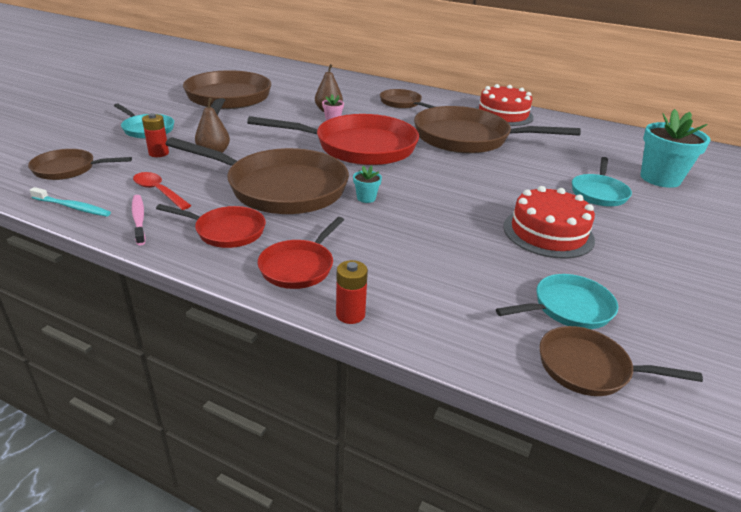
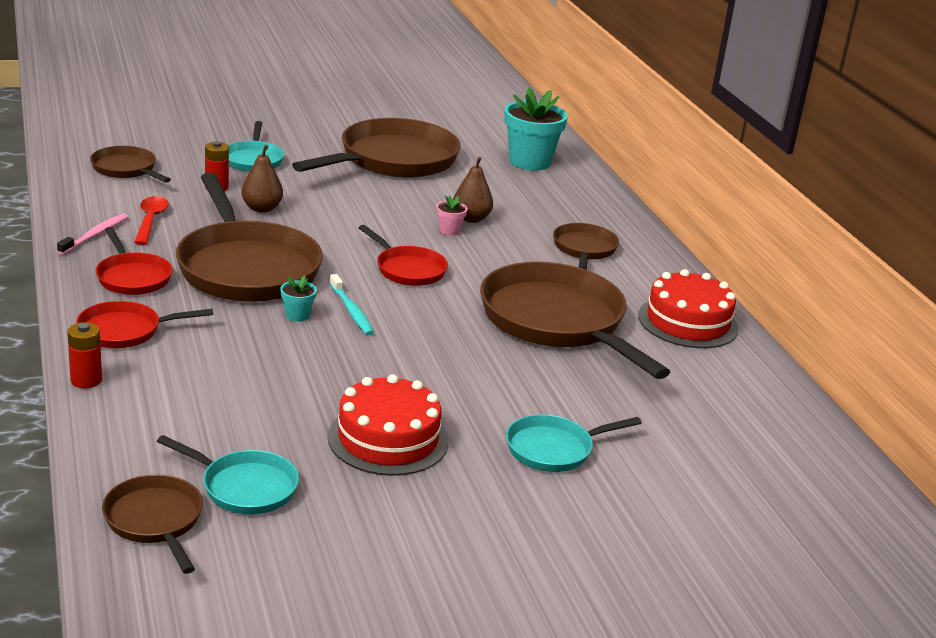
camera: 45 degrees right, 5 degrees down
turquoise toothbrush [30,187,111,217] -> turquoise toothbrush moved to [329,274,374,335]
red pan [247,114,419,165] -> red pan [359,225,448,286], size x0.50
turquoise flower pot [640,109,711,188] -> turquoise flower pot moved to [504,87,568,170]

